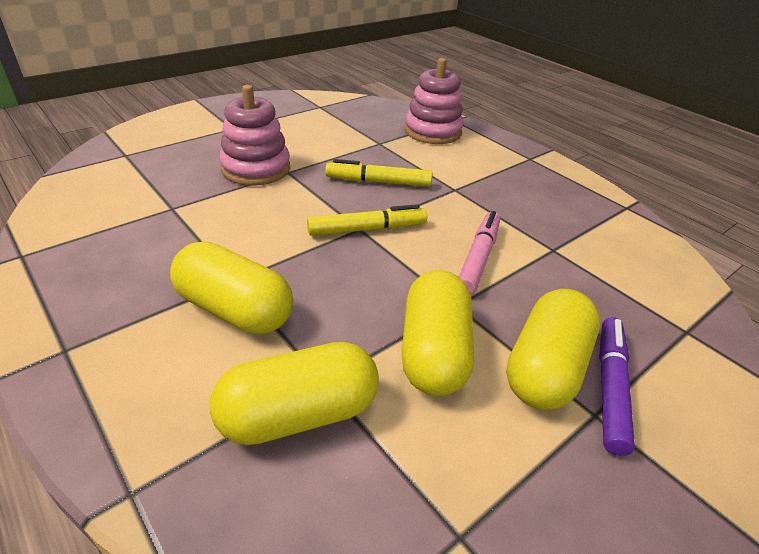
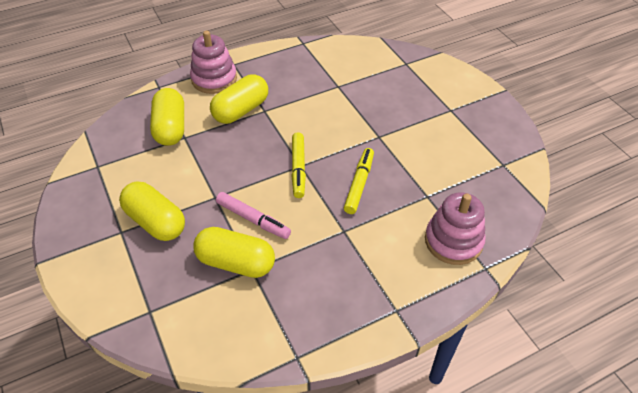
camera: 105 degrees right, 10 degrees up
pink stacking toy [219,85,290,186] -> pink stacking toy moved to [190,31,237,94]
yellow capsule [402,270,474,396] -> yellow capsule moved to [193,227,275,278]
purple marker [599,317,635,456] -> none

